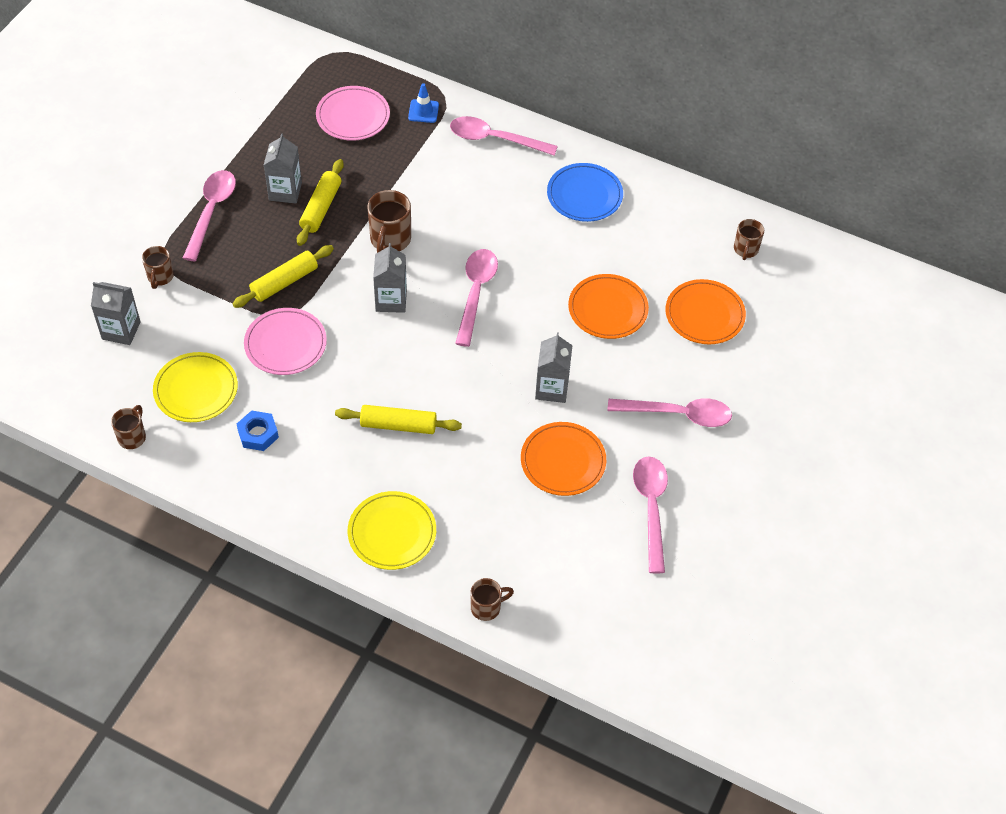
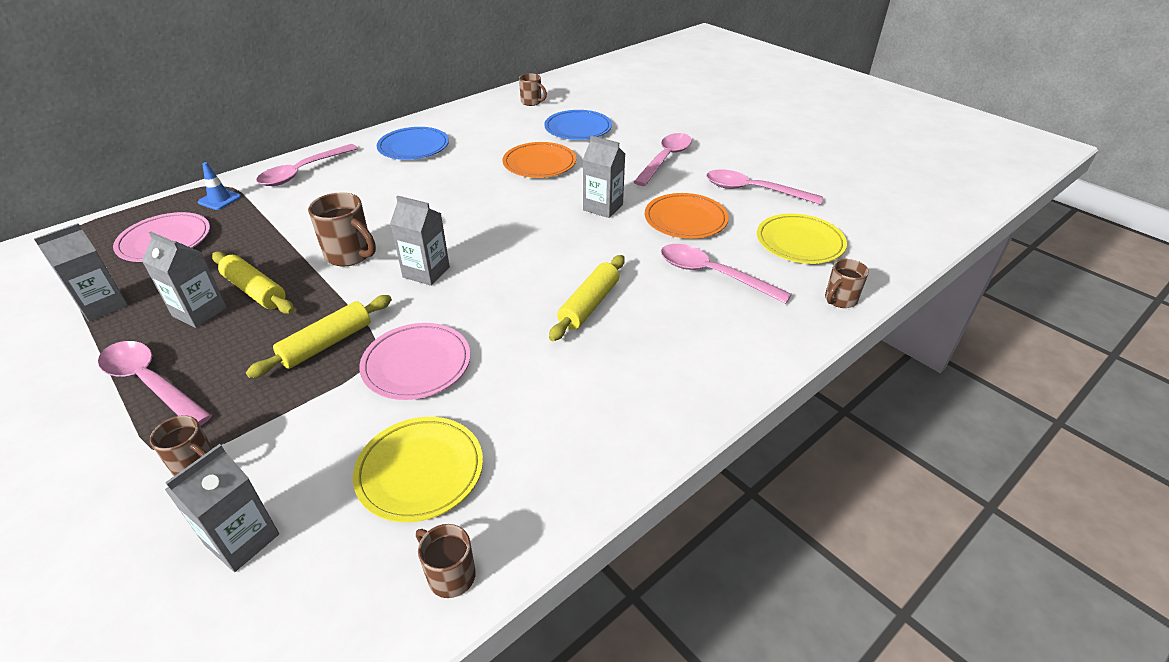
camera: 65 degrees left, 15 degrees down
yellow rolling pin [233,245,334,308] -> yellow rolling pin turned 60 degrees clockwise [246,295,392,378]
blue nut [237,410,279,451] -> none
yellow plate [348,491,436,570] -> yellow plate moved to [757,214,847,264]
pink spoon [455,249,498,347] -> pink spoon moved to [661,244,792,304]
brown mug [471,578,514,621] -> brown mug turned 135 degrees counterclockwise [825,259,869,308]
orange plate [666,279,746,344] -> blue plate [544,110,612,140]
none -> grey carton [34,223,128,322]

